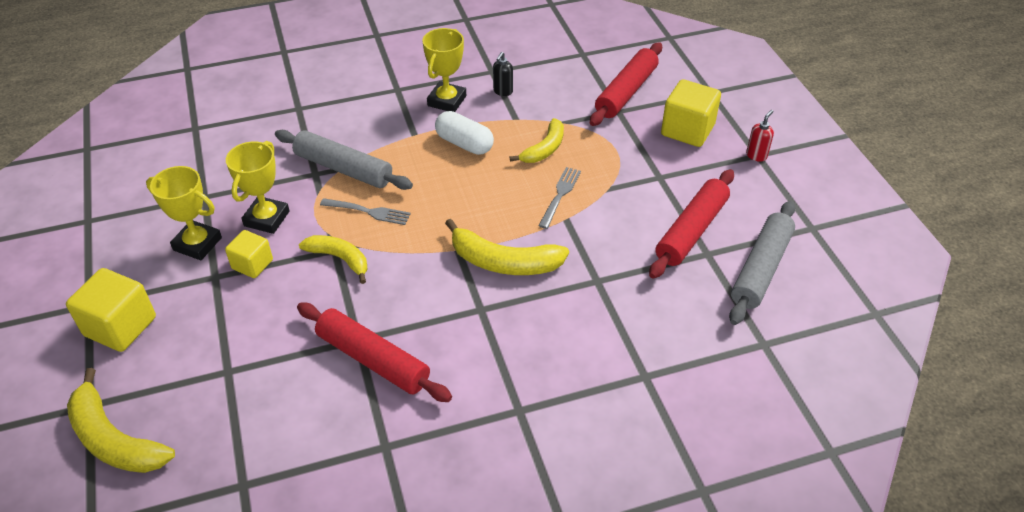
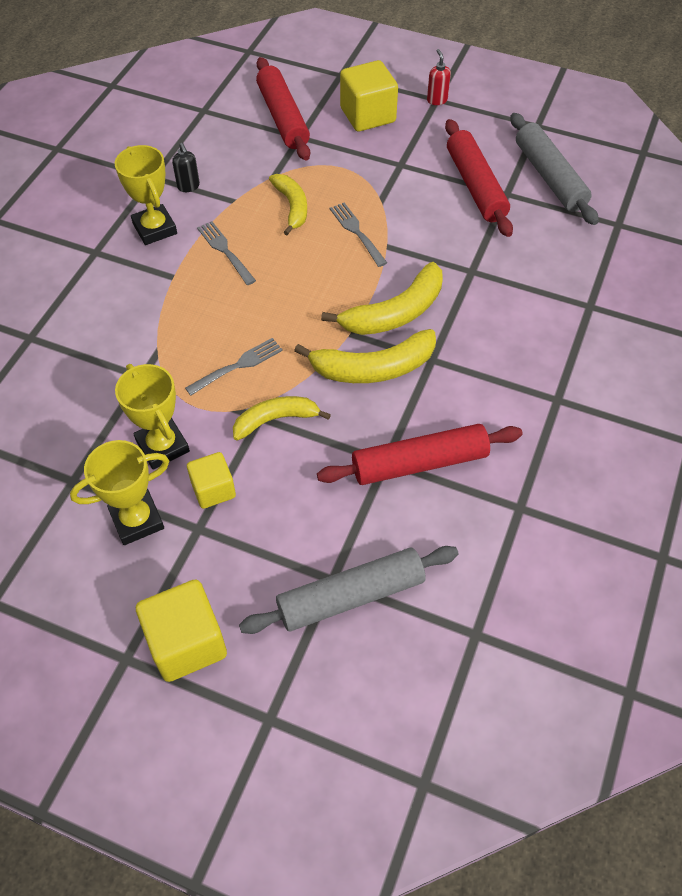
camera: 50 degrees left, 10 degrees up
yellow banana [67,368,175,473] -> yellow banana moved to [294,329,436,383]
grey rolling pin [275,130,413,190] -> grey rolling pin moved to [239,546,459,634]
white capsule [435,111,494,155] -> grey fork [197,221,256,285]

